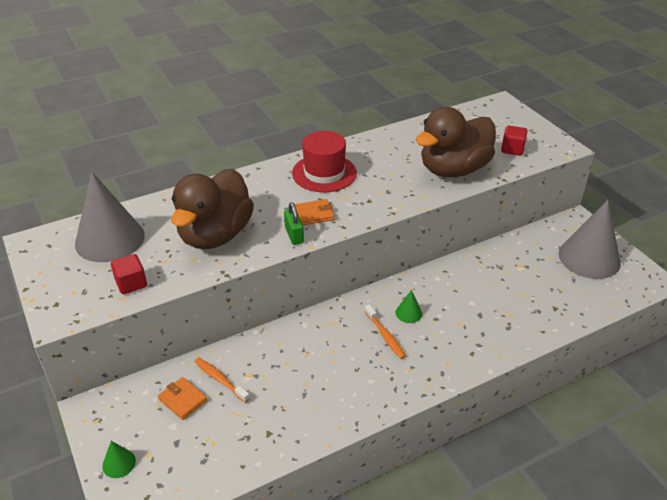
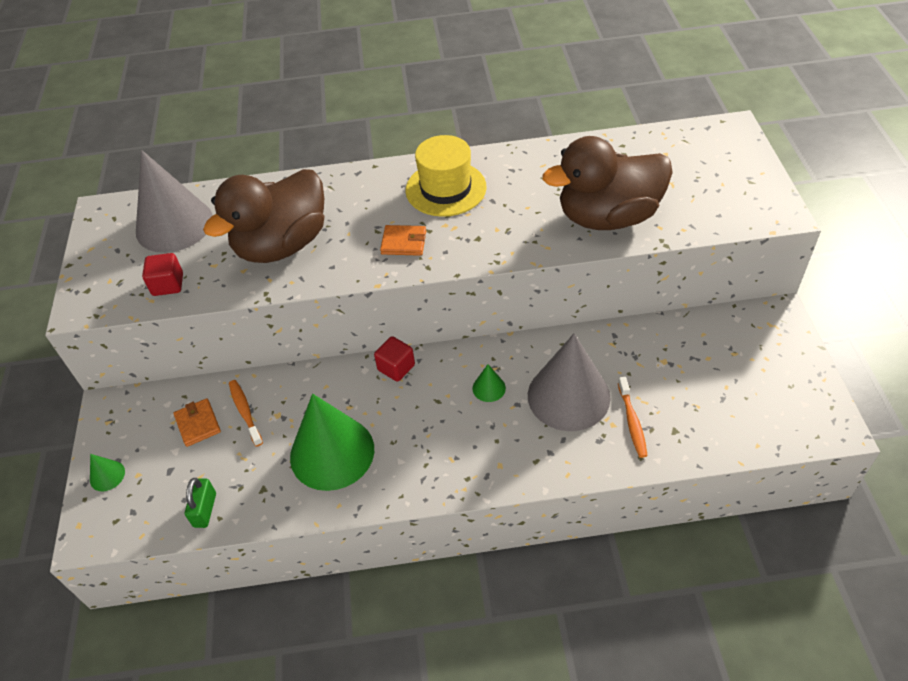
camera: 25 degrees right, 10 degrees up
green padlock [284,202,304,245] -> green padlock moved to [185,478,216,528]
red hat [292,131,357,192] -> yellow hat [405,135,487,217]
orange toothbrush [365,304,406,359] -> orange toothbrush moved to [618,377,648,458]
red cube [501,126,528,156] -> red cube moved to [374,336,415,382]
grey cone [559,200,621,279] -> grey cone moved to [528,333,611,431]
none -> green cone [290,394,374,491]

